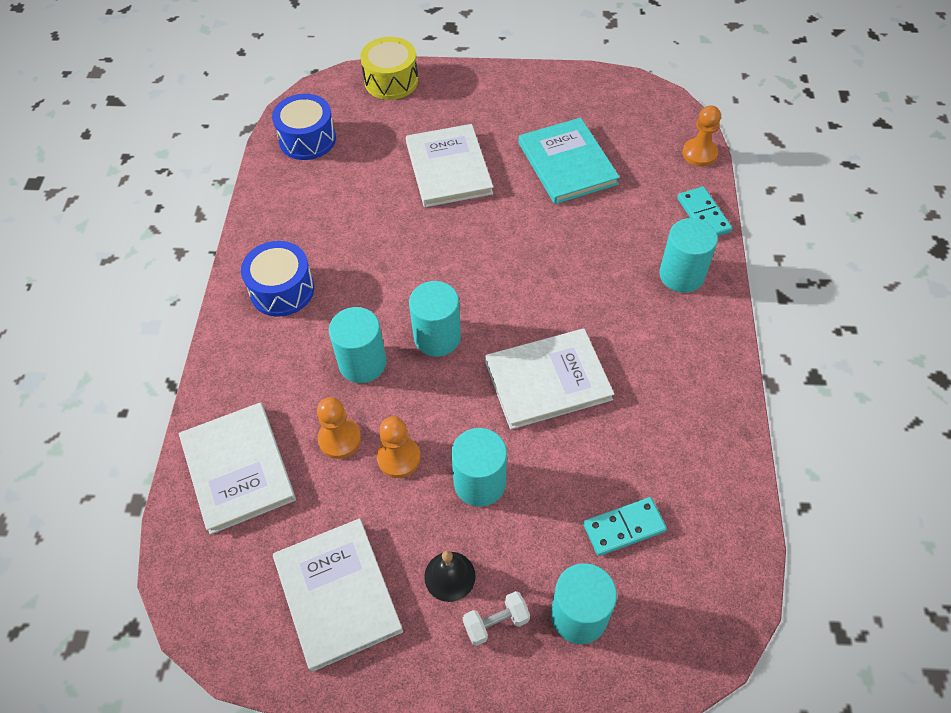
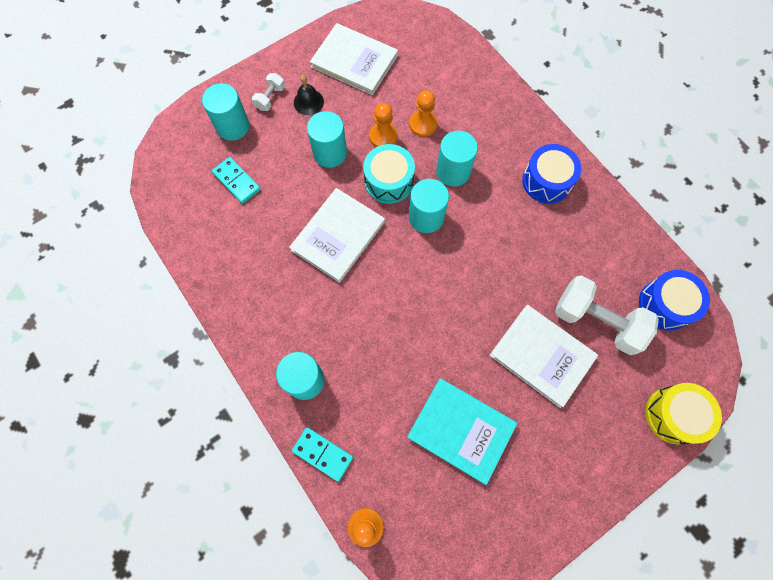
camera: 140 degrees right, 15 degrees up
white book [179,403,296,535] -> none
turquoise domino [583,497,667,556] -> turquoise domino turned 75 degrees counterclockwise [212,157,261,204]
none -> turquoise drum [363,144,415,204]
none -> white dumbbell [555,276,659,355]

